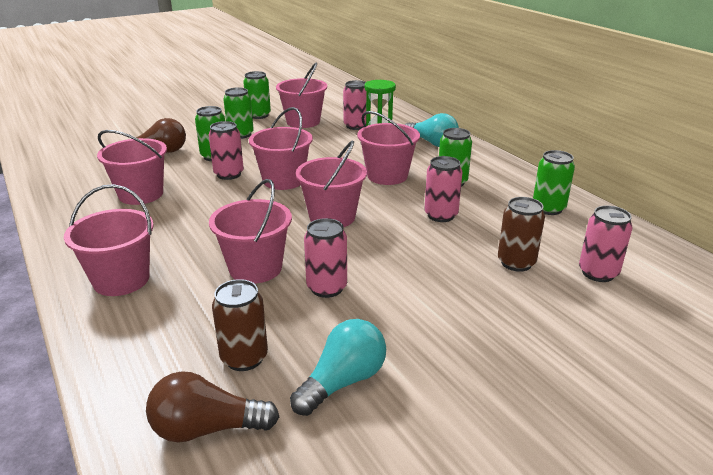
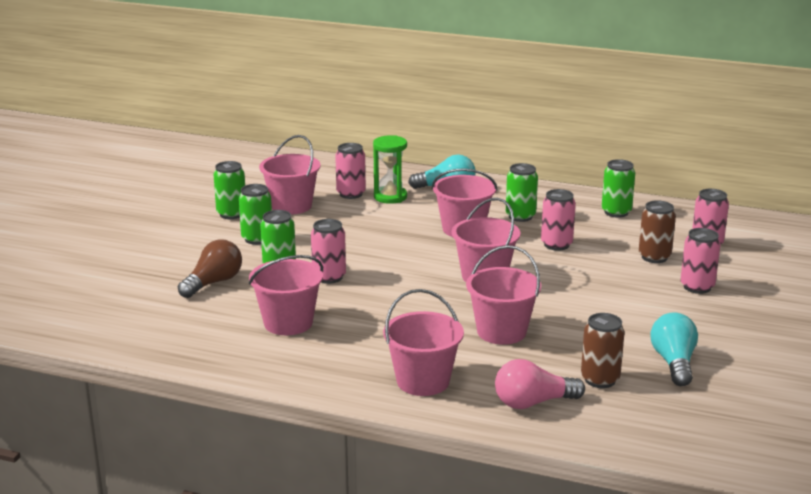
camera: 40 degrees left, 5 degrees down
brown light bulb [146,371,279,443] -> none
pink bucket [249,107,313,190] -> none
pink can [304,218,347,298] -> pink can moved to [681,228,720,294]
none -> pink light bulb [495,359,585,409]

